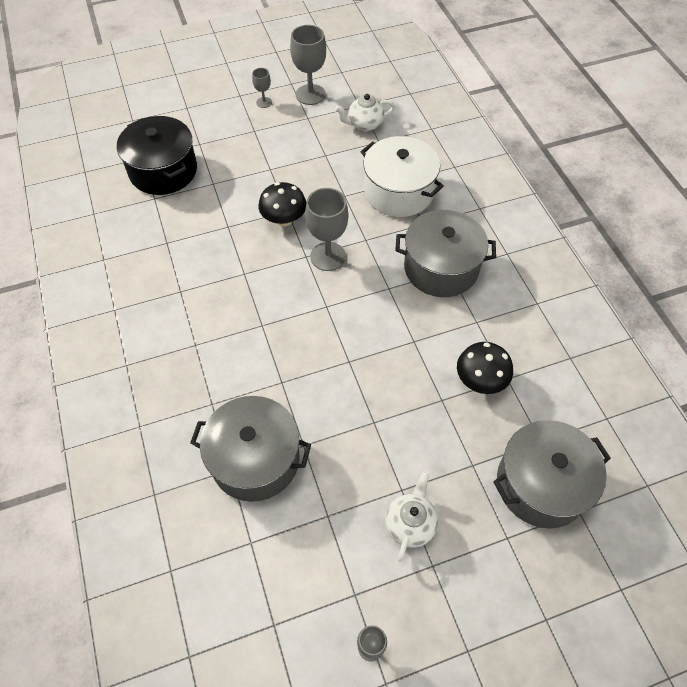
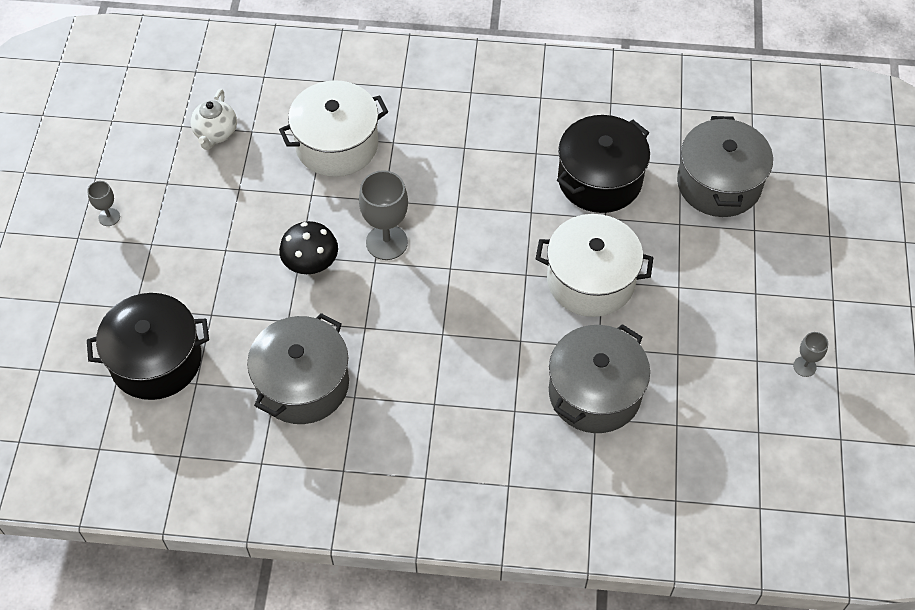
camera: 65 degrees left, 0 degrees up
grey goblet [290,25,326,105] -> none
white teapot [385,471,438,562] -> none
grey pot [395,210,496,297] -> grey pot moved to [247,313,349,424]
black mushroom [457,342,513,394] -> black pot [557,115,650,213]
none -> white pot [536,214,654,317]

